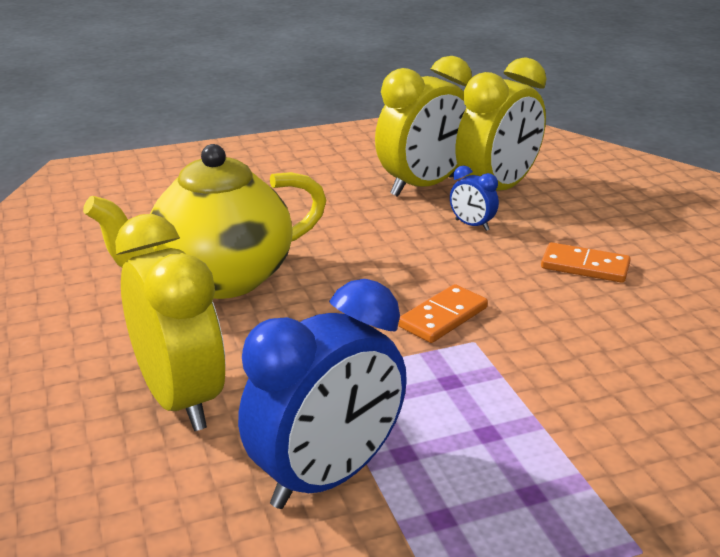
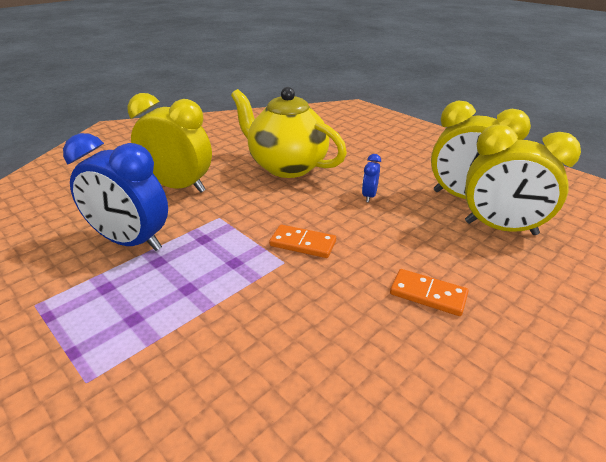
camera: 65 degrees right, 5 degrees up
yellow clock [115,214,226,431] -> yellow clock turned 105 degrees counterclockwise [127,93,212,193]
blue clock [450,165,499,231] -> blue clock moved to [362,154,381,202]
orange domino [541,242,631,283] -> orange domino turned 60 degrees counterclockwise [390,269,469,316]

